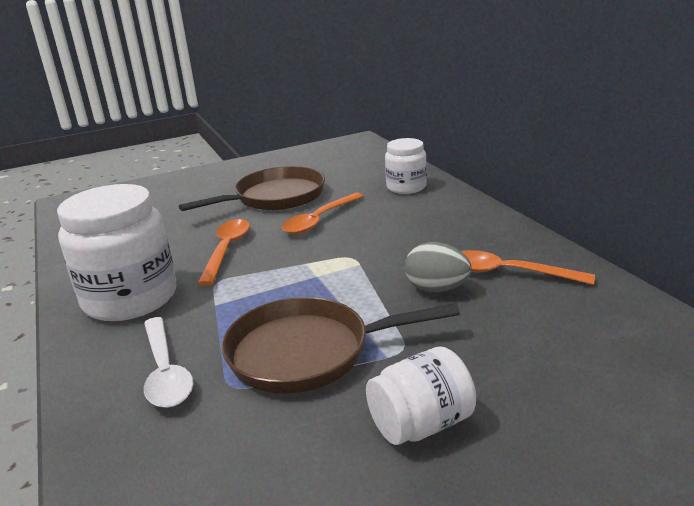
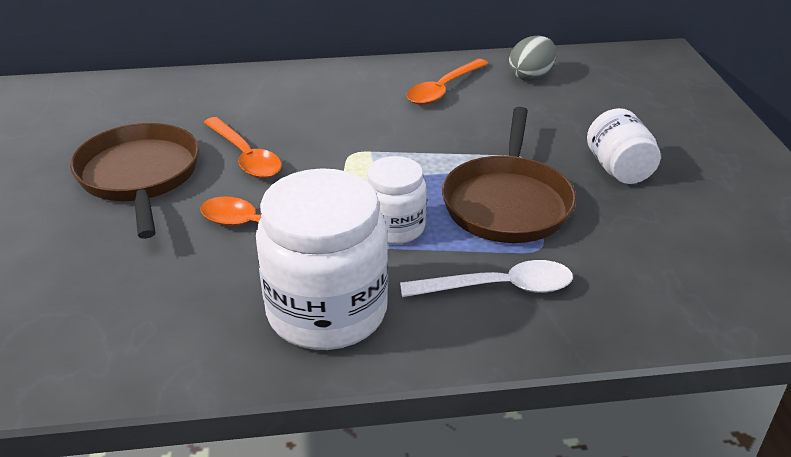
camera: 75 degrees left, 10 degrees up
white jar [385,138,427,194] -> white jar moved to [366,156,427,244]
grey egg [405,242,472,293] -> grey egg moved to [509,36,556,81]

